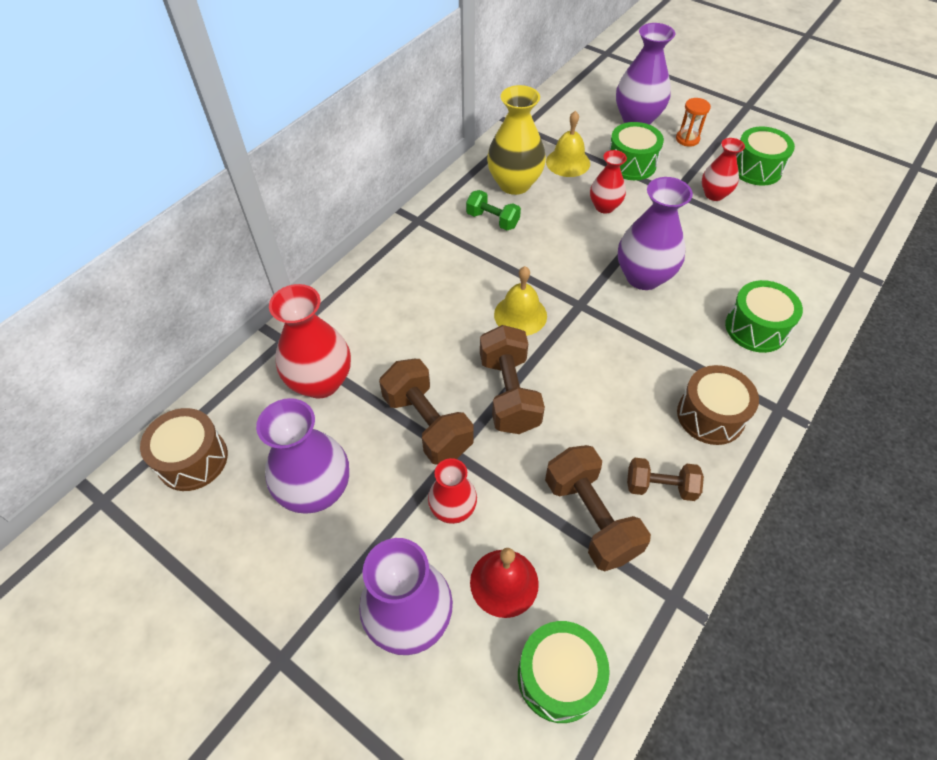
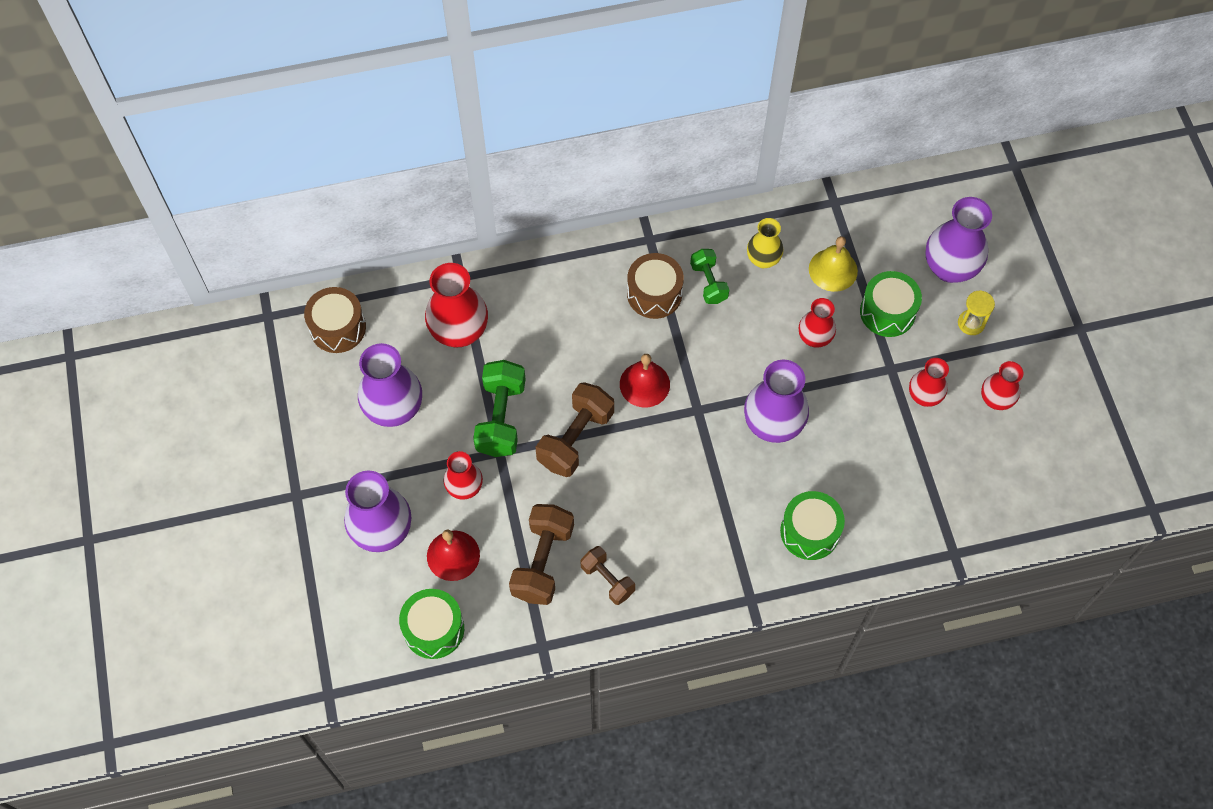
camera: 40 degrees right, 10 degrees up
brown dumbbell [379,359,474,465] -> green dumbbell [473,360,525,457]
yellow vase [487,85,546,195] -> yellow vase [747,218,784,268], size x0.60
yellow bell [494,266,547,336] -> red bell [620,354,670,407]
orange hourglass [676,98,711,147] -> yellow hourglass [958,290,995,335]
brown drum [677,365,759,445] -> brown drum moved to [627,253,684,319]
green drum [736,127,795,185] -> red vase [981,361,1023,410]

